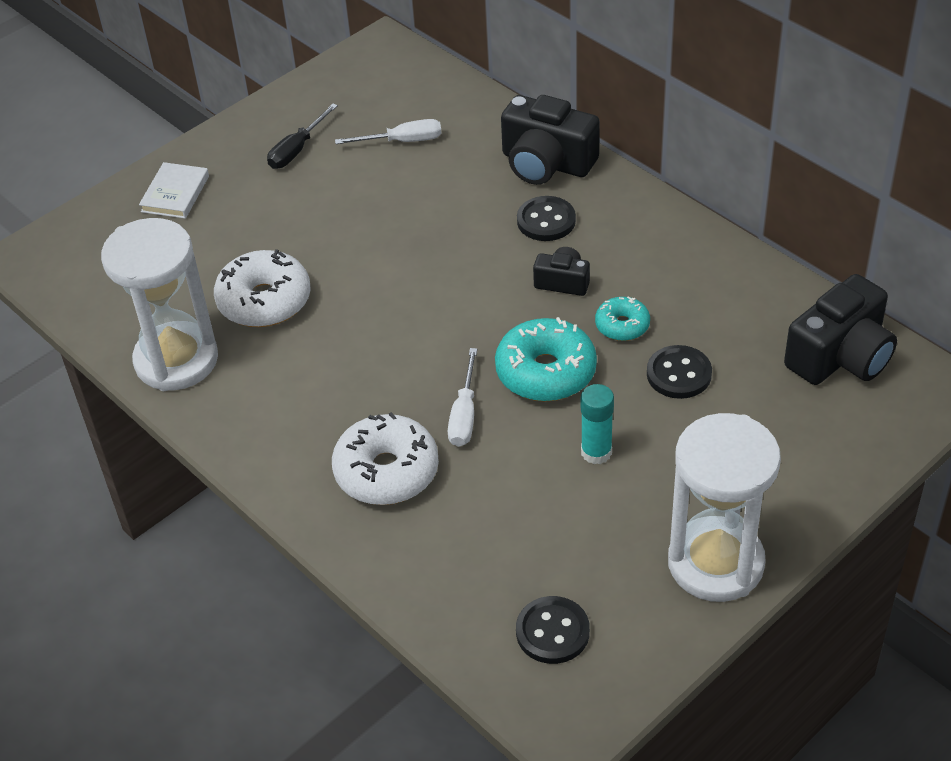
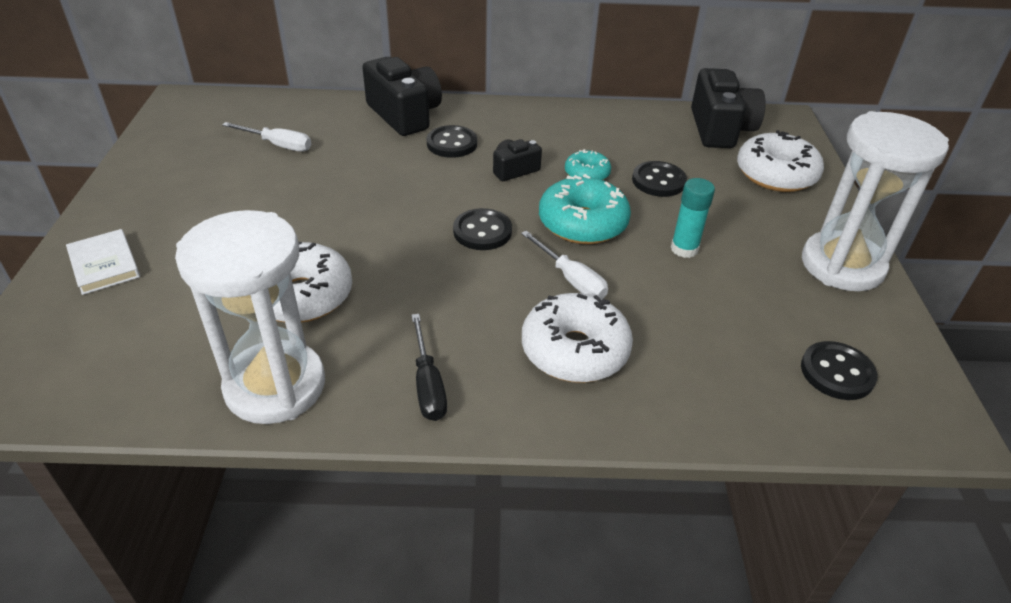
camera: 50 degrees left, 5 degrees down
black screwdriver [267,104,338,169] -> black screwdriver moved to [411,314,447,421]
white screwdriver [335,119,442,144] -> white screwdriver turned 75 degrees clockwise [222,122,311,151]
black camera [501,95,600,185] -> black camera turned 105 degrees counterclockwise [362,57,442,136]
none -> black button [453,208,512,250]
none -> white donut [737,130,824,192]

